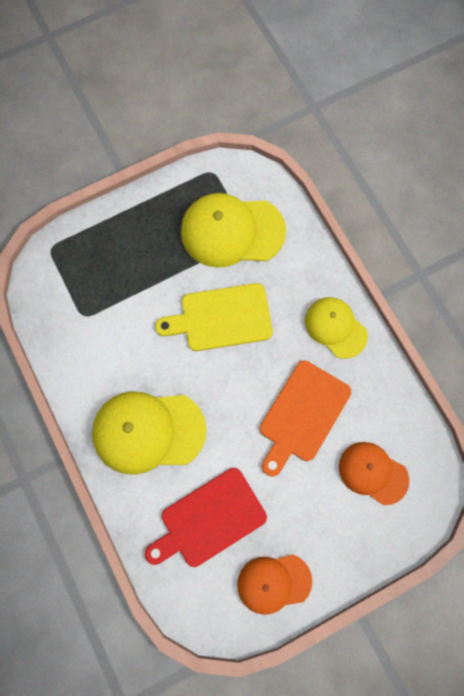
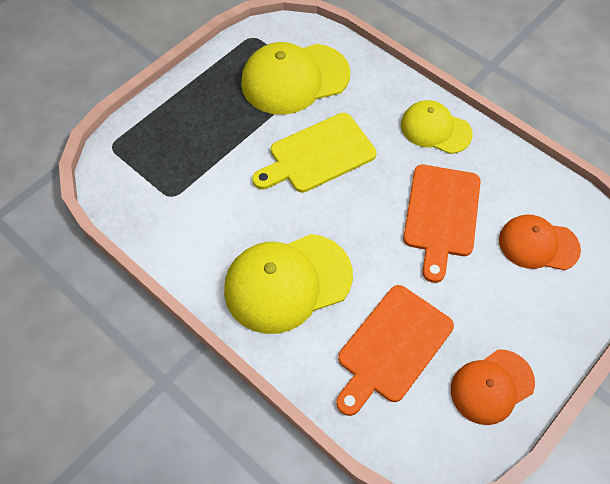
camera: 20 degrees left, 15 degrees down
red cutting board [145,468,267,567] -> orange cutting board [336,285,454,416]

